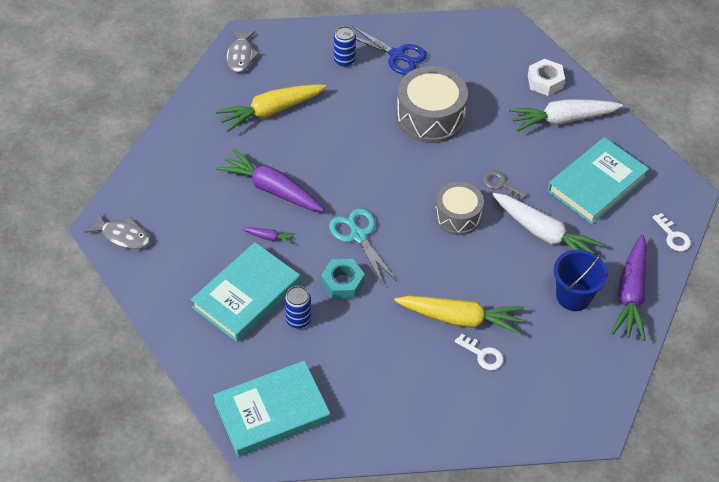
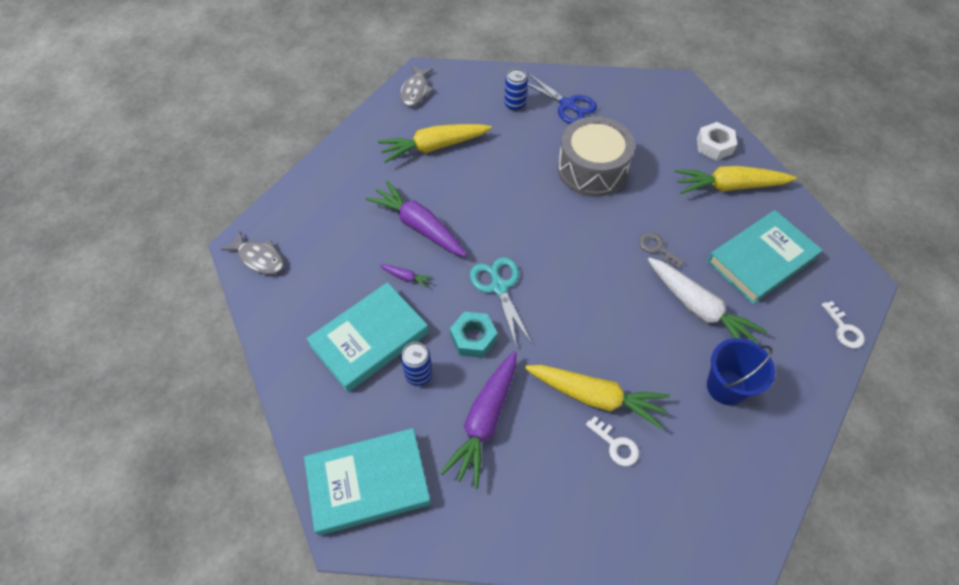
camera: 10 degrees right, 5 degrees up
grey drum [434,182,484,235] -> none
white carrot [509,99,623,132] -> yellow carrot [675,166,797,194]
purple carrot [611,235,647,341] -> purple carrot moved to [440,351,516,489]

